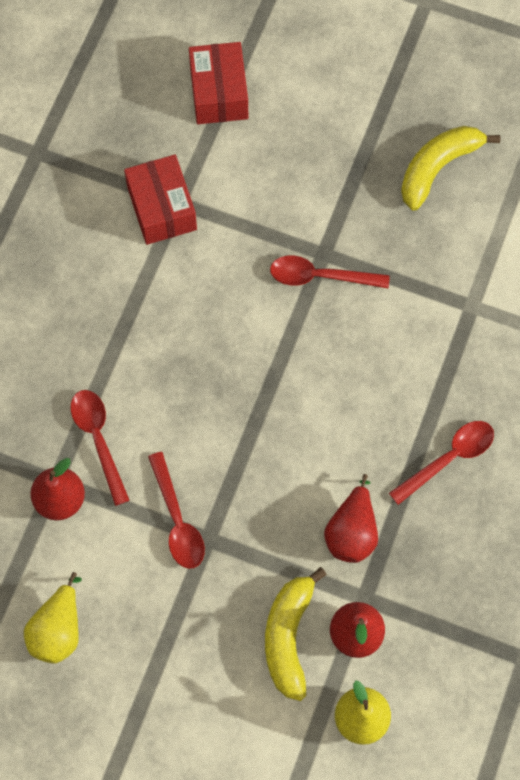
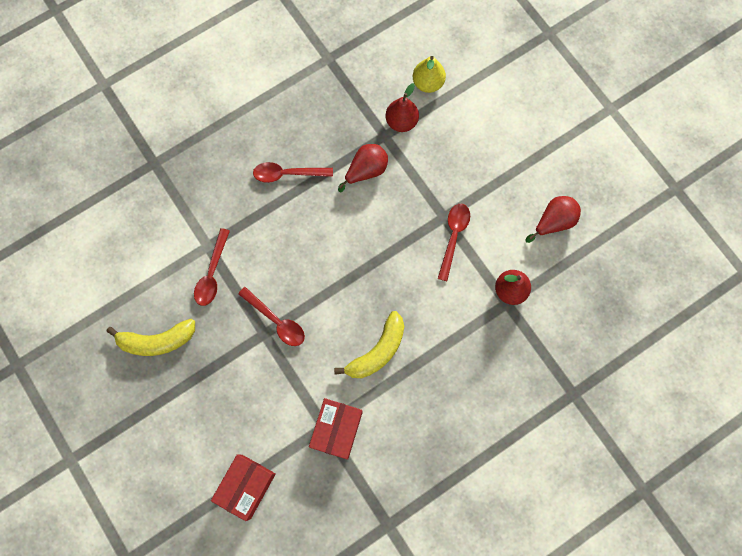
camera: 145 degrees left, 5 degrees up
yellow pear [24,572,82,663] -> red pear [525,196,581,243]
red spoon [71,390,130,506] -> red spoon moved to [194,228,230,306]
yellow banana [265,567,327,701] -> yellow banana moved to [334,311,404,378]

